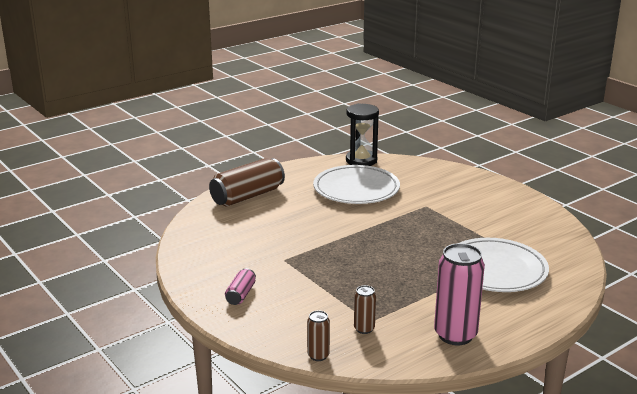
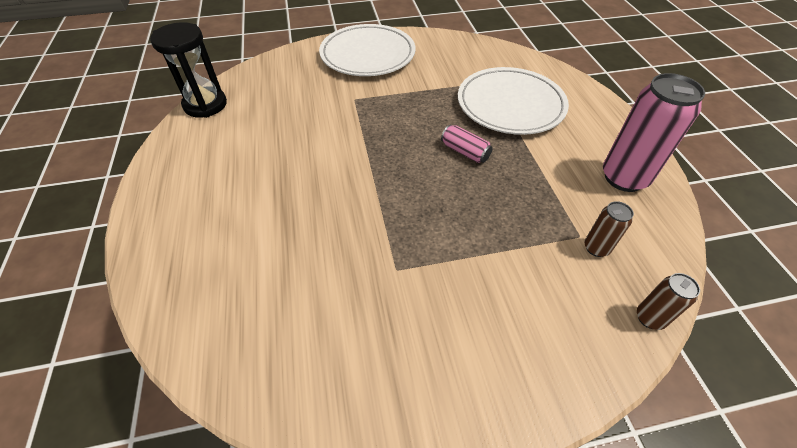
camera: 65 degrees left, 25 degrees up
brown can [209,158,285,207] -> none
pink can [225,268,256,305] -> pink can moved to [441,124,493,163]
white plate [313,165,400,204] -> white plate moved to [319,24,415,76]

